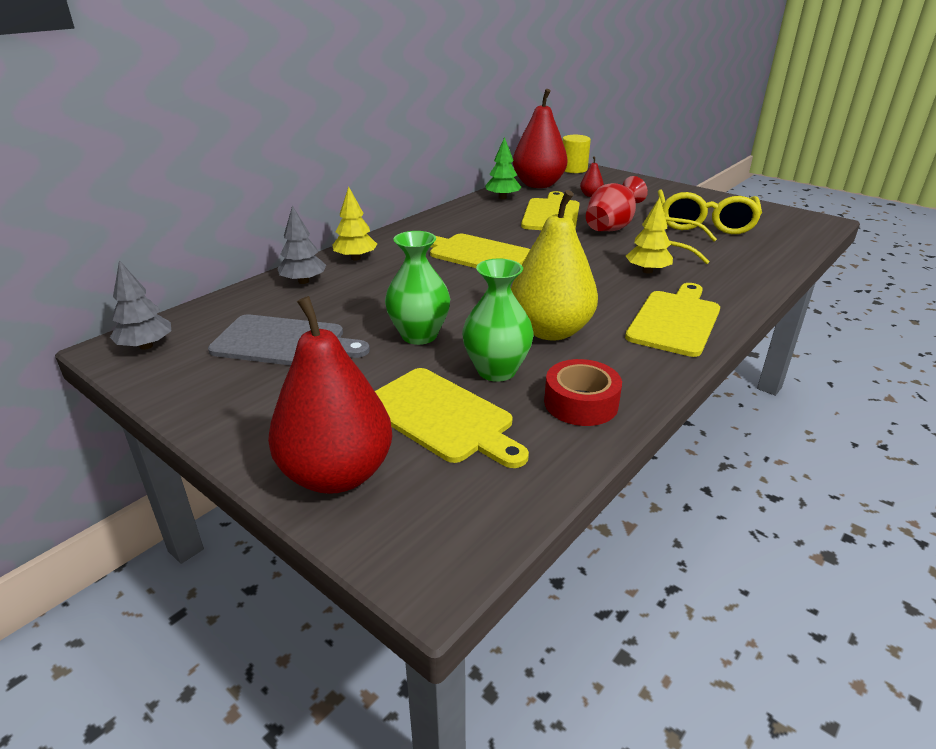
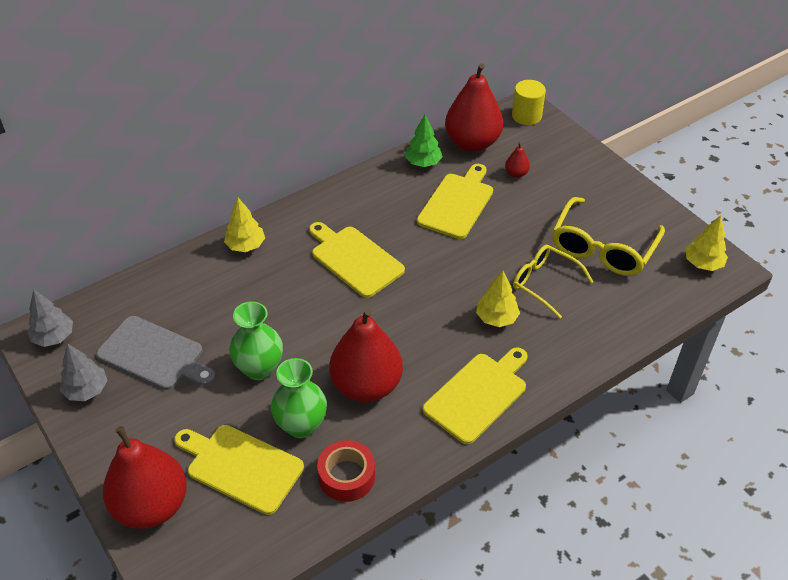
camera: 15 degrees right, 15 degrees up
grey tree [277,206,326,284] -> grey tree moved to [60,343,108,401]
yellow cutting board [375,368,529,468] -> yellow cutting board turned 150 degrees clockwise [174,425,304,515]
yellow pear [511,190,598,340] -> red pear [329,309,403,402]
red vase [586,176,648,231] -> none
none -> yellow tree [685,215,728,271]

